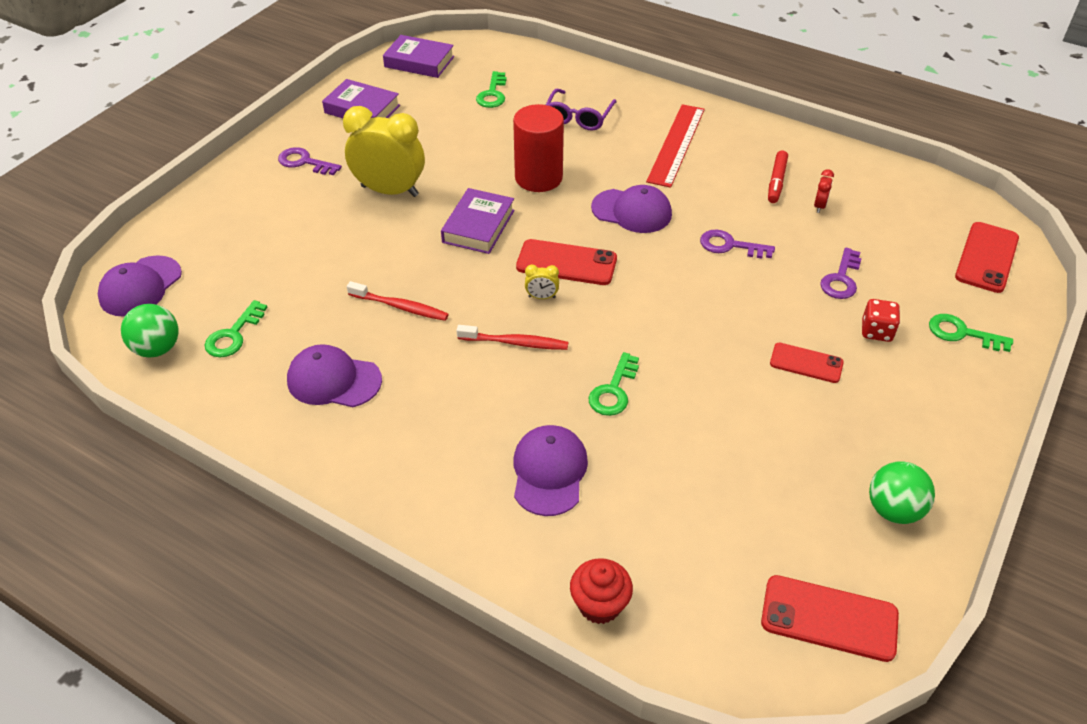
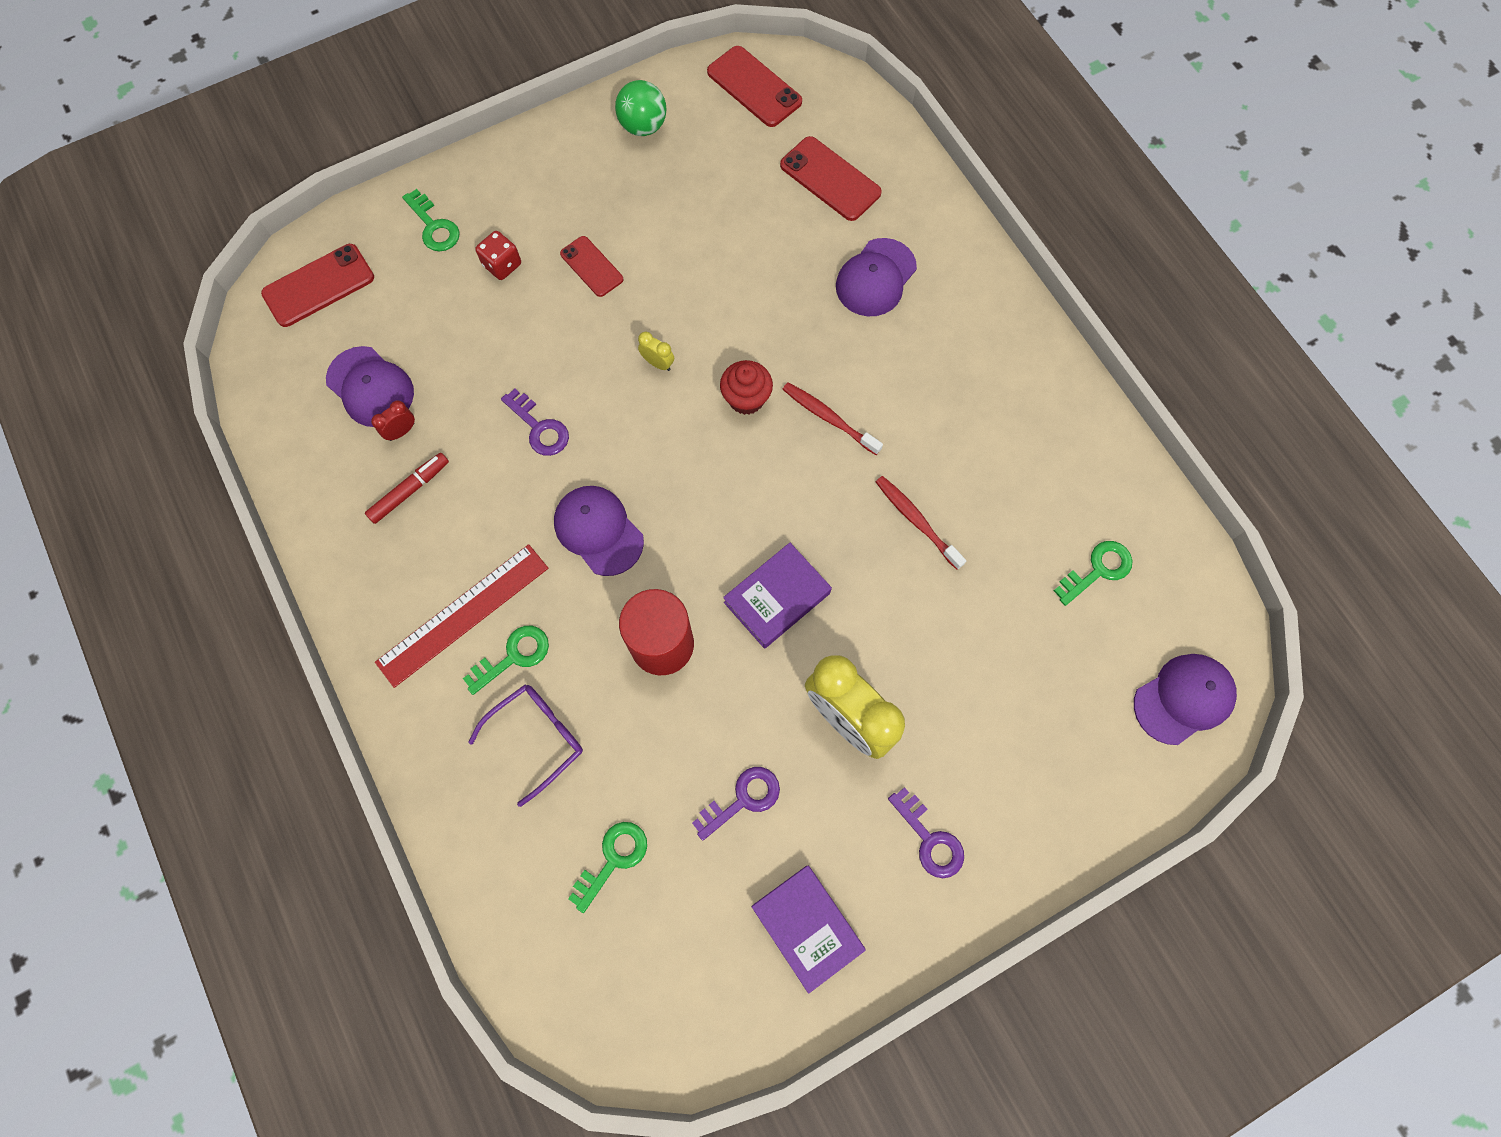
camera: 150 degrees left, 25 degrees up
green ball [121,304,179,358] -> none
purple cap [287,344,382,407] -> purple cap moved to [326,346,414,427]
purple book [383,35,454,78] -> none
red phone [516,239,617,285] -> red phone moved to [780,136,882,221]
yellow clock [525,265,559,299] -> yellow clock moved to [638,332,674,371]
red cupcake [570,558,633,624] -> red cupcake moved to [720,360,773,415]
green key [589,352,639,416] -> green key moved to [463,626,549,695]
purple key [820,248,862,299] -> purple key moved to [692,767,780,841]

